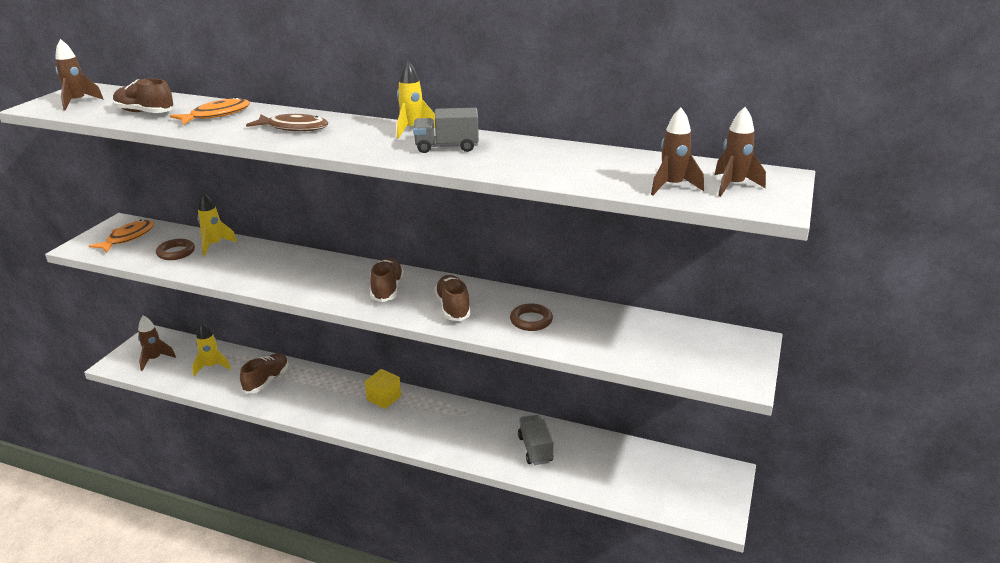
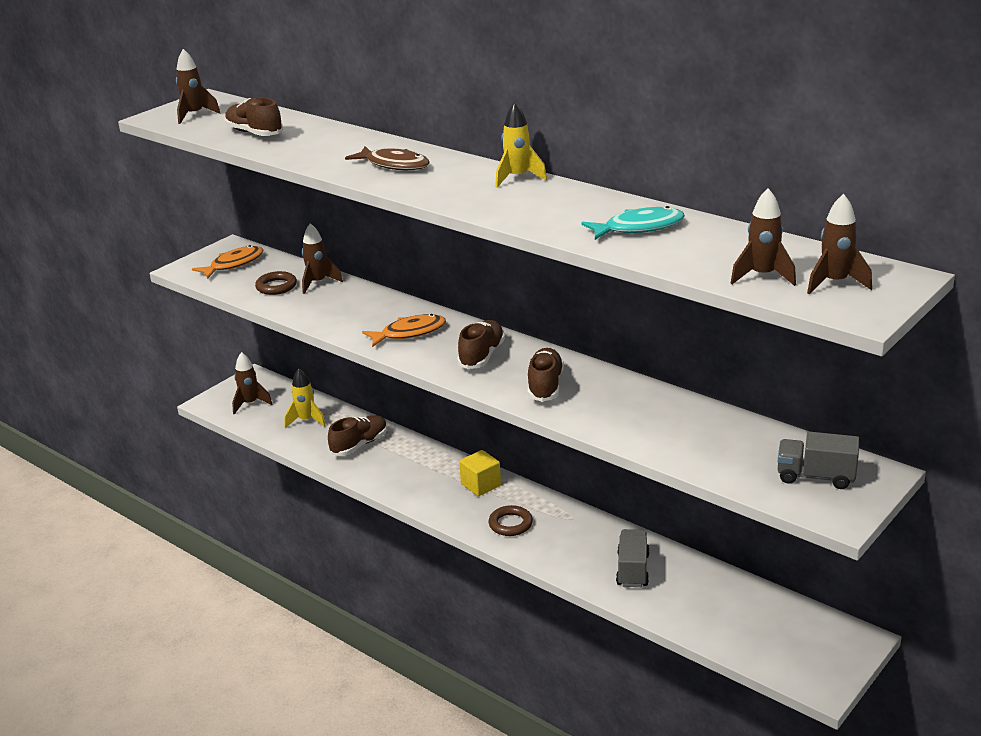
camera: 20 degrees right, 0 degrees up
orange fish [170,97,250,125] -> orange fish moved to [362,314,446,347]
yellow rocket [197,192,237,256] -> brown rocket [302,223,343,294]
grey truck [413,108,479,153] -> grey truck moved to [778,432,859,489]
brown ring [510,303,553,331] -> brown ring moved to [489,505,533,536]
none -> turquoise fish [581,206,685,240]

